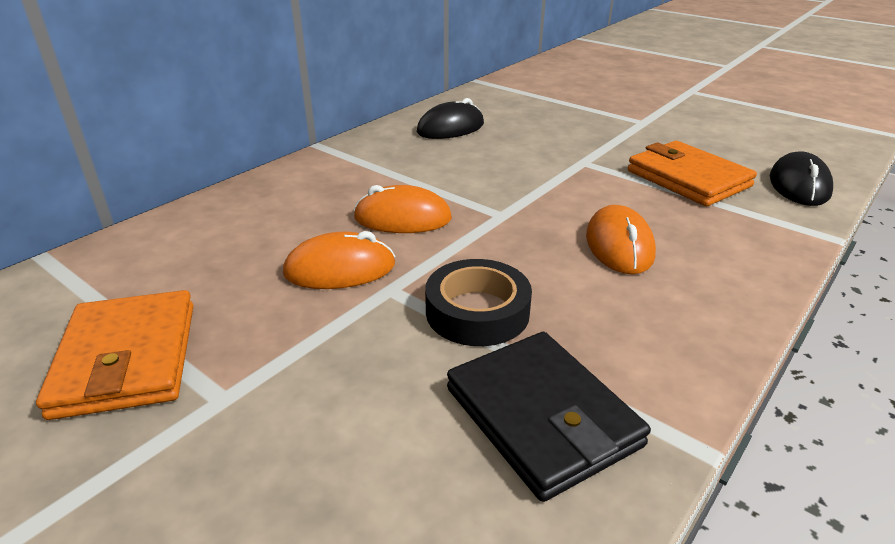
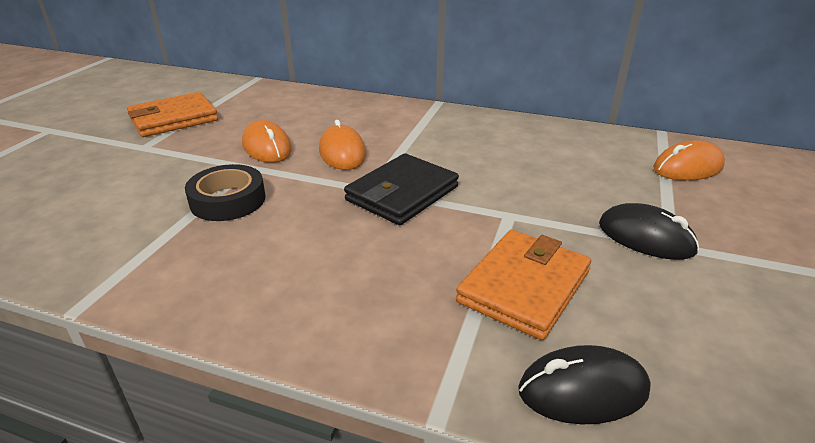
camera: 70 degrees right, 0 degrees up
black mouse [417,98,484,139] -> black mouse moved to [599,203,699,260]
black wallet [447,332,651,502] -> black wallet moved to [344,154,459,225]
orange mouse [586,205,656,274] -> orange mouse moved to [653,140,725,181]

